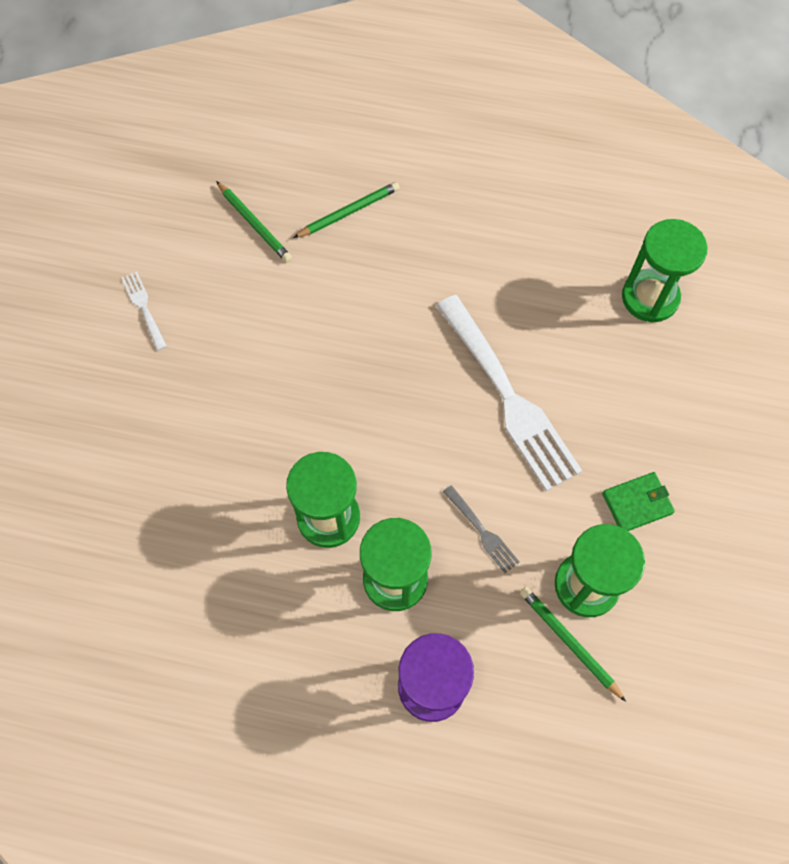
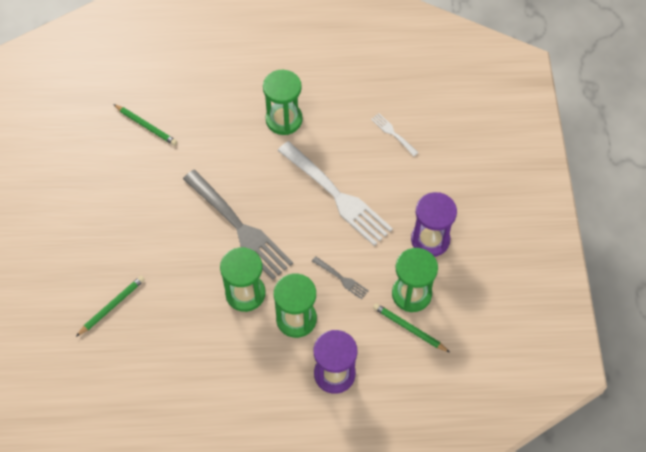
camera: 15 degrees left, 5 degrees down
white fork [122,272,167,351] -> white fork moved to [371,113,418,156]
green pencil [293,182,400,238] -> green pencil moved to [76,276,145,337]
green wallet [602,472,675,531] -> purple hourglass [411,192,457,257]
green hourglass [622,219,707,323] -> green hourglass moved to [263,70,303,135]
none -> grey fork [183,170,293,280]

